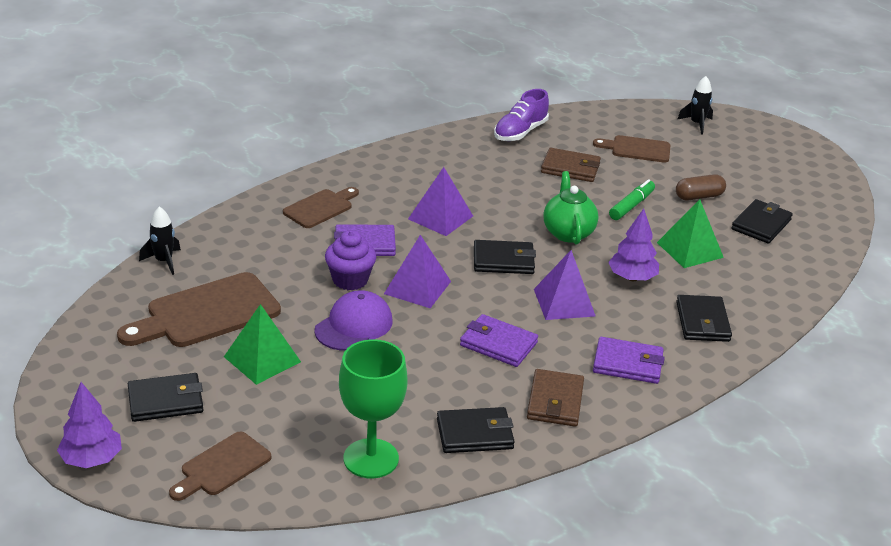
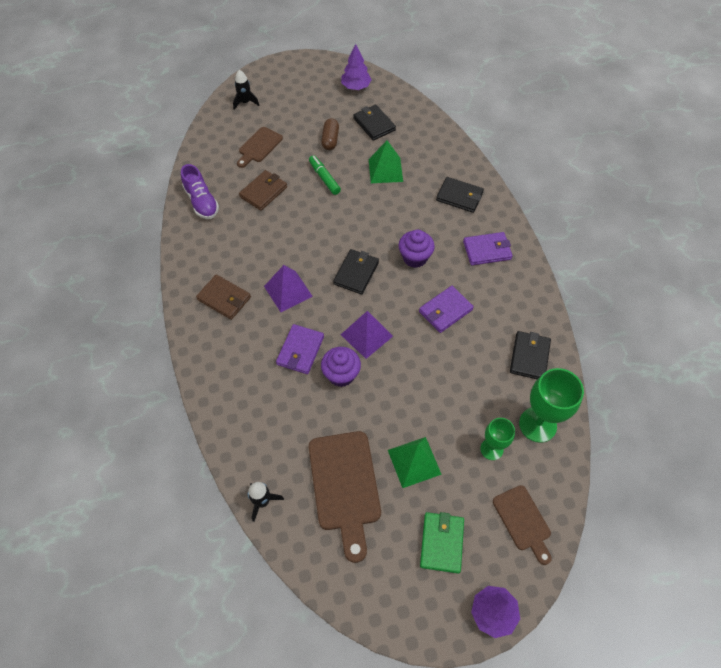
camera: 65 degrees left, 25 degrees up
black wallet [128,373,203,422] -> green wallet [420,512,464,574]
brown cutting board [283,187,359,228] -> none
purple cap [314,290,392,351] -> none
brown wallet [527,369,584,427] -> brown wallet moved to [196,274,251,320]
purple pyramid [534,250,596,320] -> purple cupcake [399,230,435,268]
green teapot [543,171,598,245] -> none
purple wallet [593,337,665,384] -> purple wallet turned 45 degrees clockwise [463,232,513,265]
purple tree [608,209,659,281] -> purple tree moved to [341,44,371,90]
none -> green goblet [480,418,515,460]

